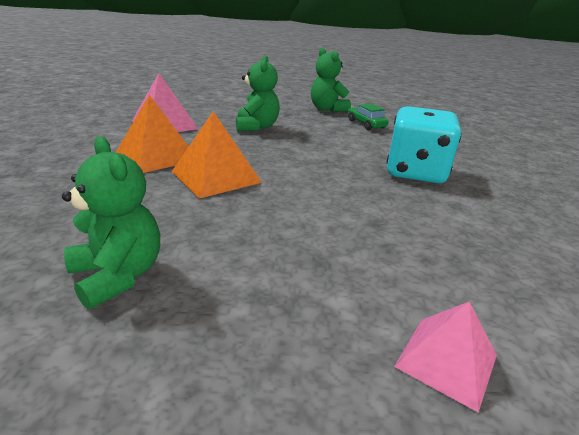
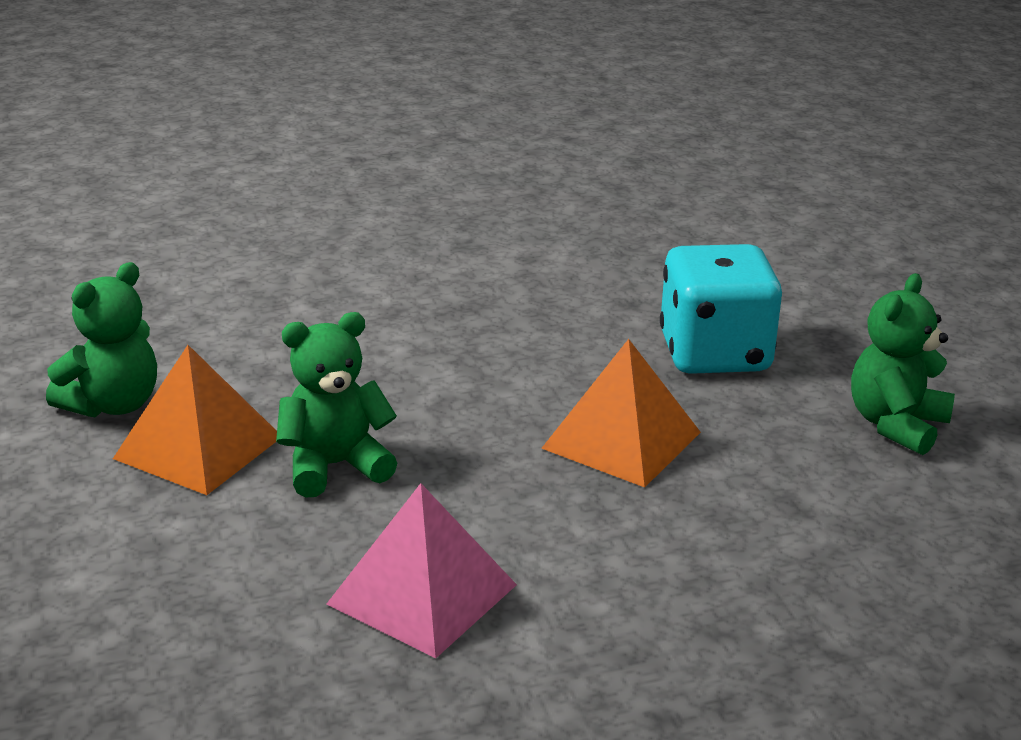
camera: 110 degrees left, 0 degrees up
orange pyramid [116,95,189,173] -> orange pyramid moved to [113,345,277,495]
green car [348,104,389,130] -> none
turquoise dice [387,106,461,183] -> turquoise dice moved to [660,244,782,374]
pink pyramid [394,302,497,413] -> none

